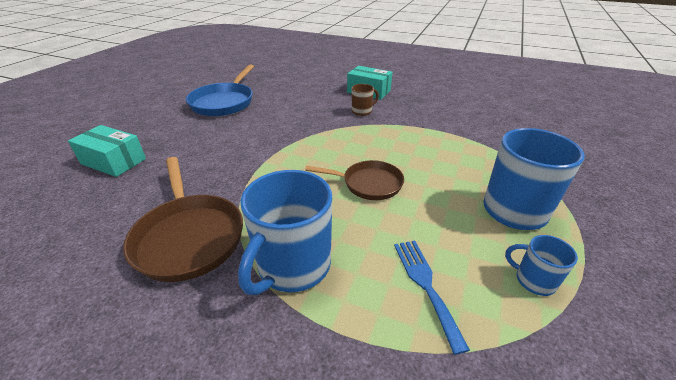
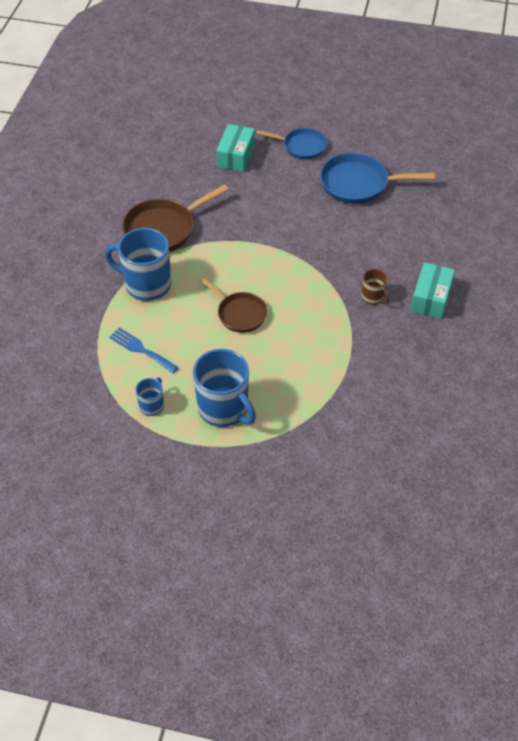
camera: 80 degrees right, 15 degrees up
brown pan [305,160,404,200] -> brown pan turned 45 degrees counterclockwise [200,277,268,333]
blue fork [394,241,470,355] -> blue fork turned 120 degrees counterclockwise [109,327,179,374]
none -> blue pan [256,128,327,159]

